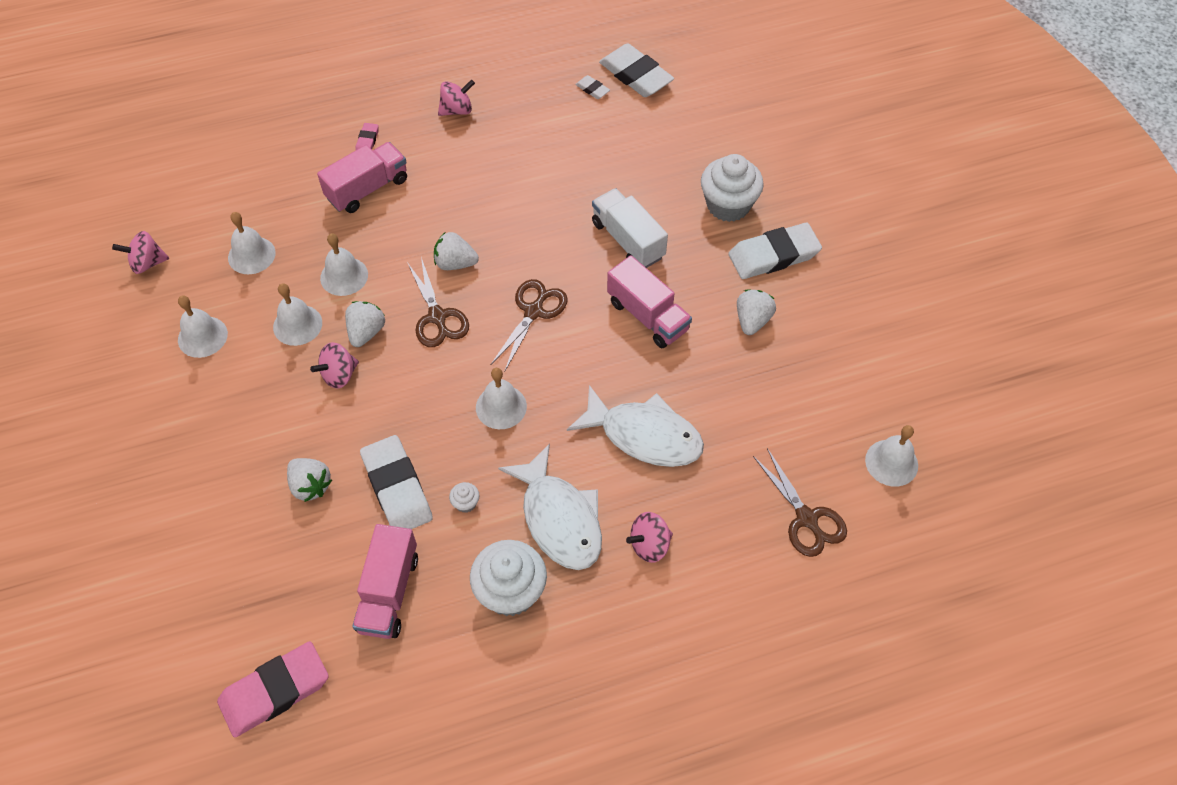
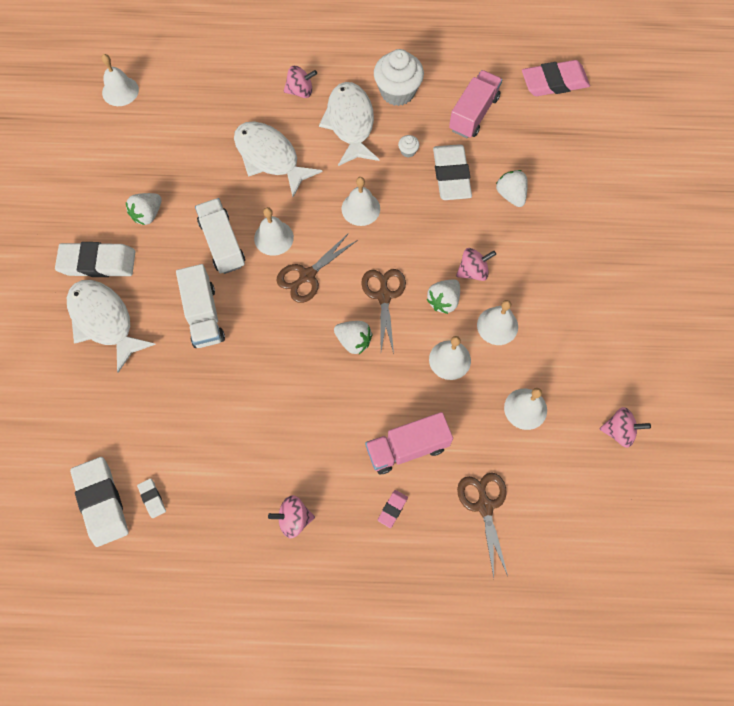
camera: 160 degrees left, 10 degrees up
white bell [178,296,228,358] -> white bell moved to [254,207,294,256]
pink truck [607,255,692,348] -> white truck [195,198,245,274]
white cupcake [701,154,764,222] -> white fish [67,280,156,373]
brown scissors [753,448,847,557] -> brown scissors moved to [457,472,508,578]

